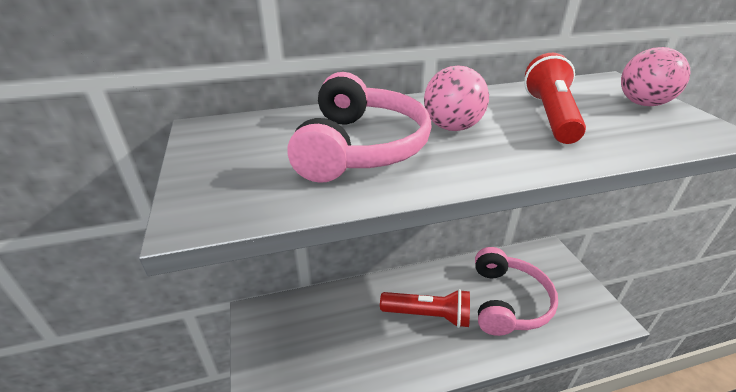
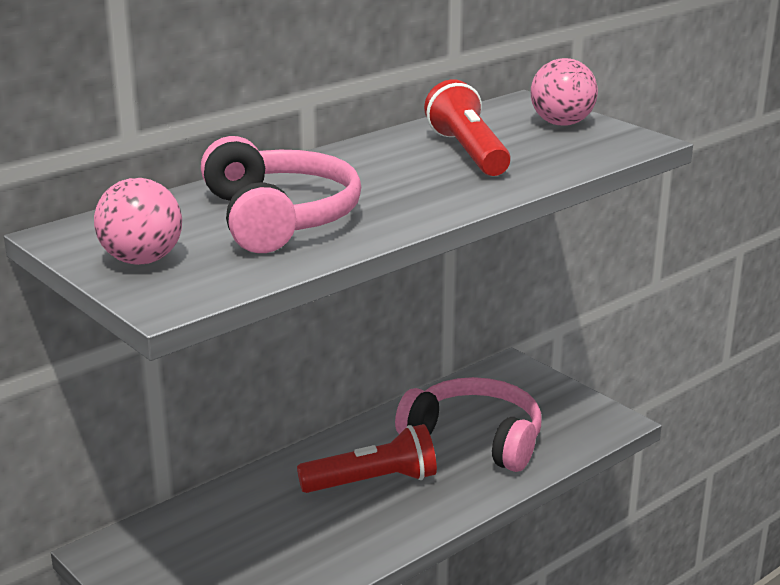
camera: 25 degrees left, 10 degrees down
pink ball [424,66,489,131] -> pink ball moved to [94,178,182,265]
pink headphones [475,247,558,336] -> pink headphones turned 45 degrees counterclockwise [395,377,542,472]

